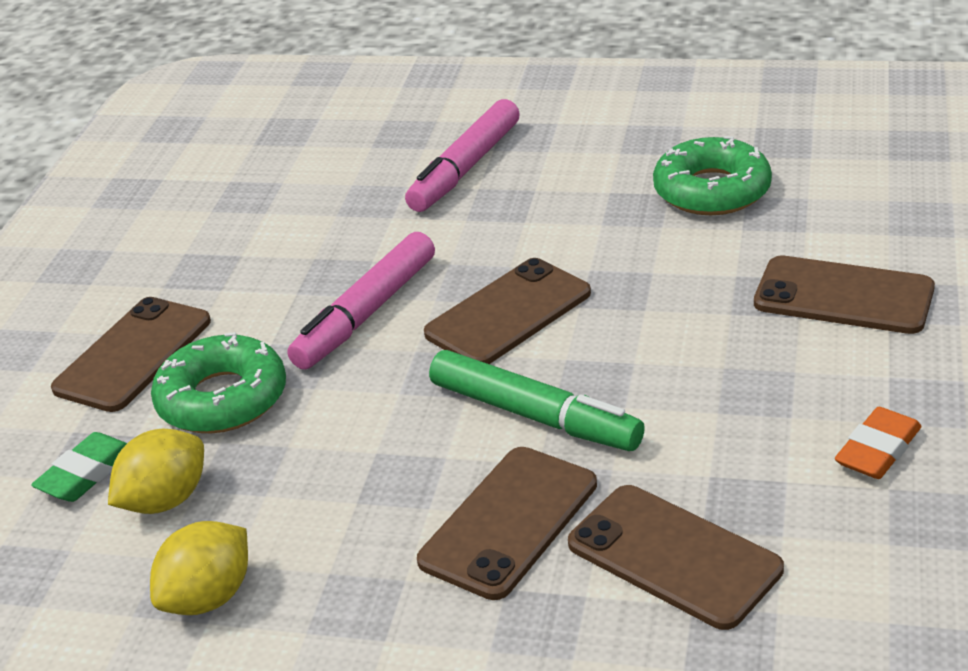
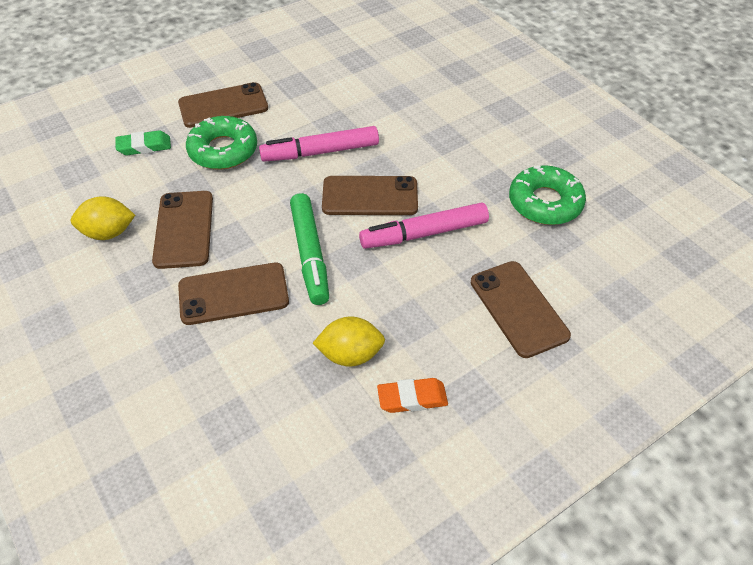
camera: 40 degrees right, 15 degrees up
yellow lemon [108,429,204,514] -> yellow lemon moved to [313,316,385,367]
pink marker [405,99,520,212] -> pink marker moved to [359,202,489,249]
brown phone [568,485,784,630] -> brown phone moved to [152,191,213,269]

